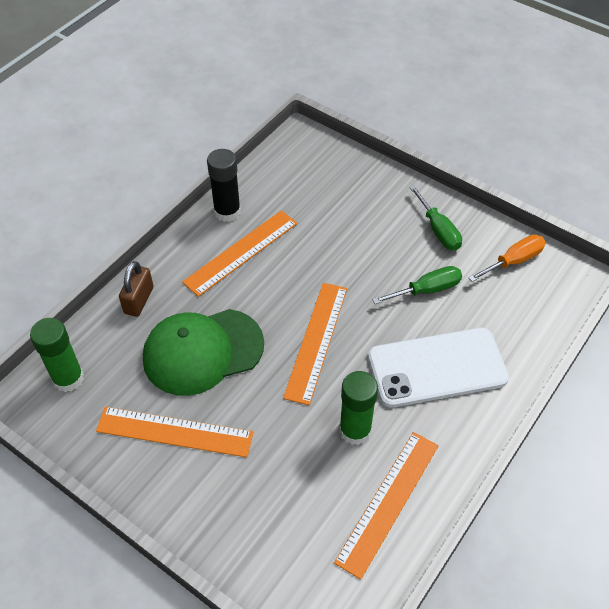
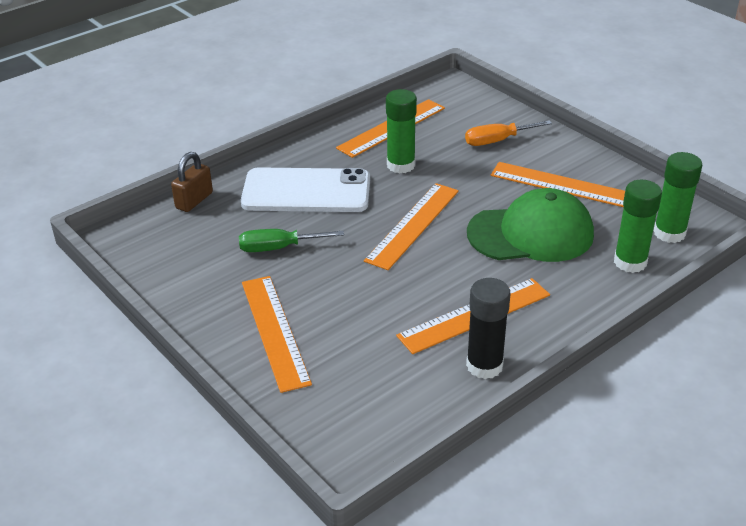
camera: 165 degrees left, 15 degrees down
brown padlock [119,261,154,317] -> brown padlock moved to [171,152,213,212]
green screwdriver [409,185,462,250] -> none
orange screwdriver [468,235,546,282] -> orange screwdriver moved to [465,120,552,146]
none -> orange ruler [242,276,312,393]
none -> green glue stick [614,180,662,273]

